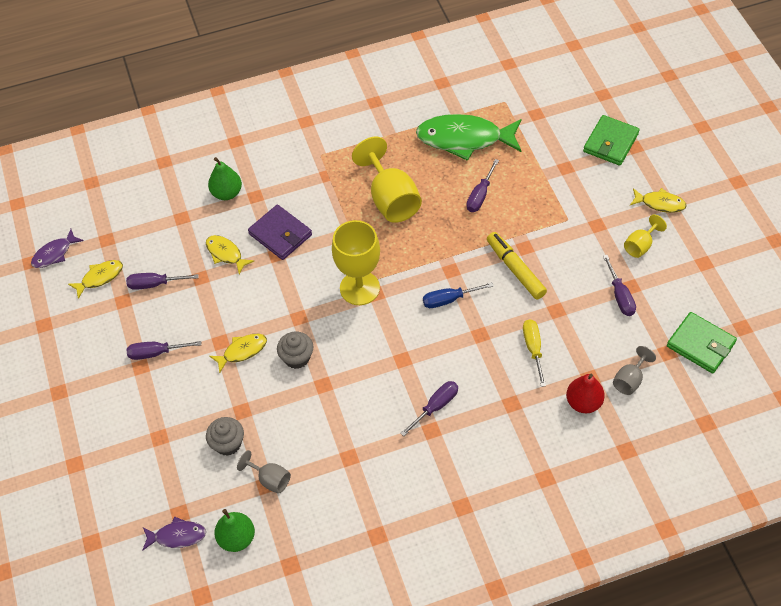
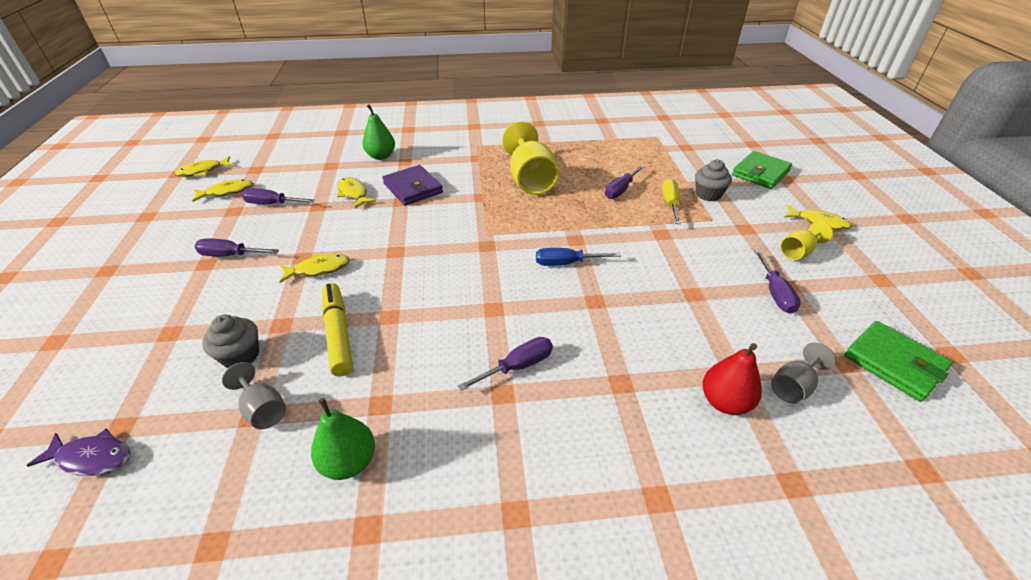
camera: 10 degrees right, 15 degrees down
purple fish [31,229,84,268] -> yellow fish [174,156,234,177]
green pear [214,509,255,552] -> green pear moved to [311,398,375,480]
grey cupcake [277,332,313,369] -> grey cupcake moved to [695,160,732,201]
yellow goblet [332,220,380,305] -> none
green fish [416,114,522,161] -> none
yellow marker [487,232,547,299] -> yellow marker moved to [322,283,353,377]
yellow screwdriver [523,319,546,387] -> yellow screwdriver moved to [662,178,681,224]

